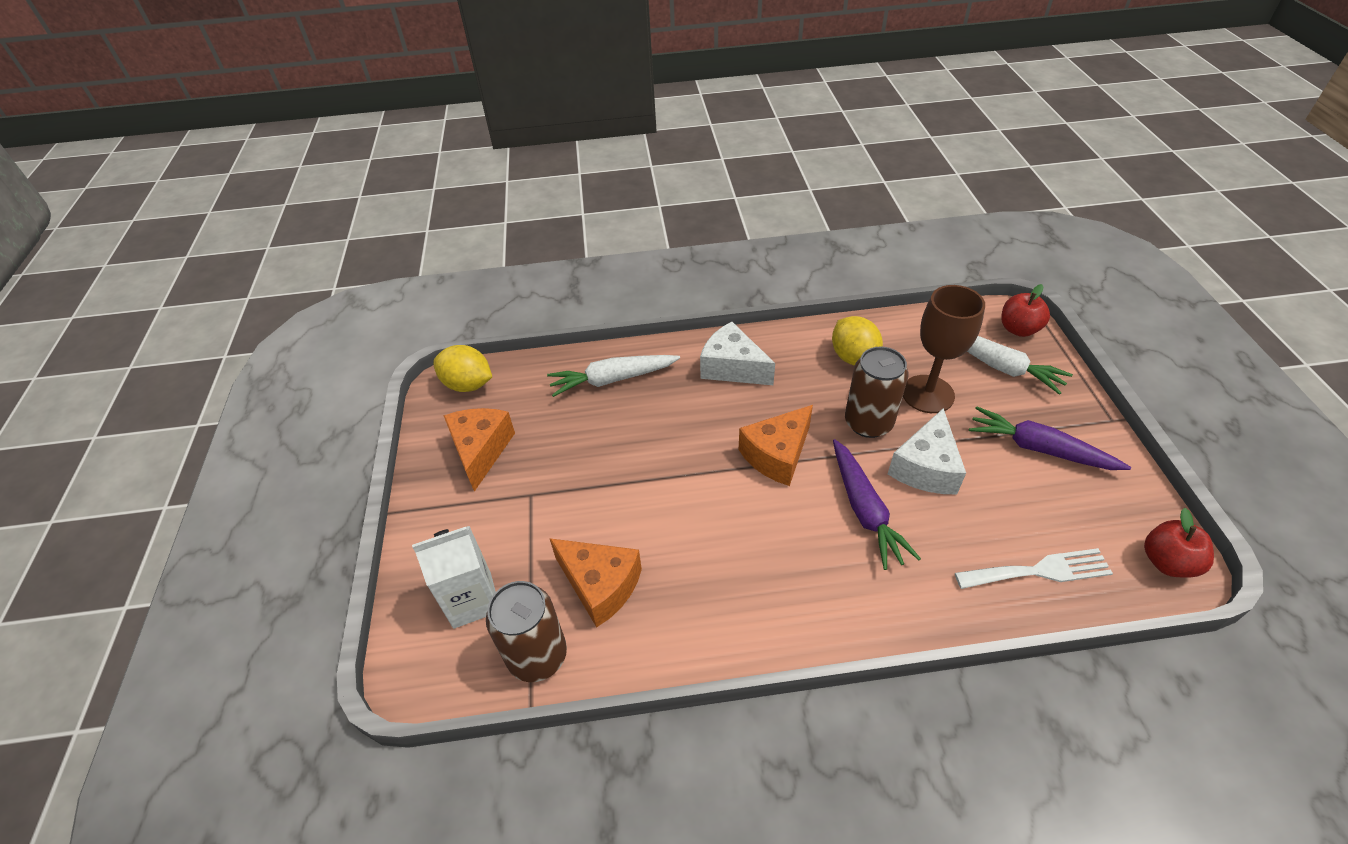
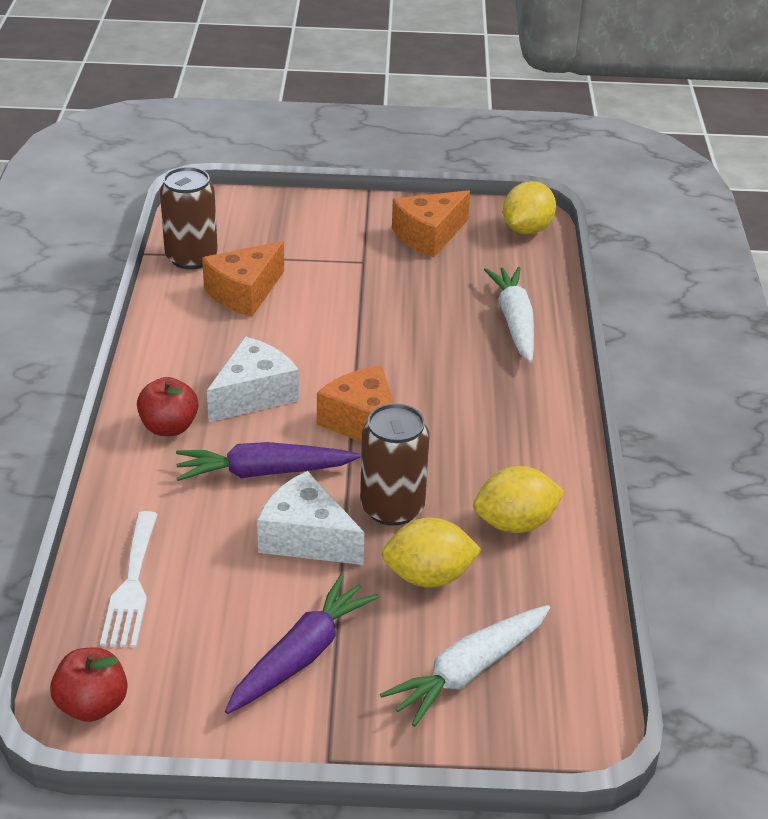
camera: 95 degrees right, 10 degrees down
white carton [412,526,496,629] -> none
orange cheese [443,408,515,492] -> orange cheese turned 135 degrees clockwise [392,190,470,257]
white cheese [700,322,775,385] -> white cheese moved to [207,336,299,422]
brown goblet [903,285,985,413] -> yellow lemon [381,518,482,588]
red apple [1001,284,1050,337] -> red apple moved to [137,377,198,436]

